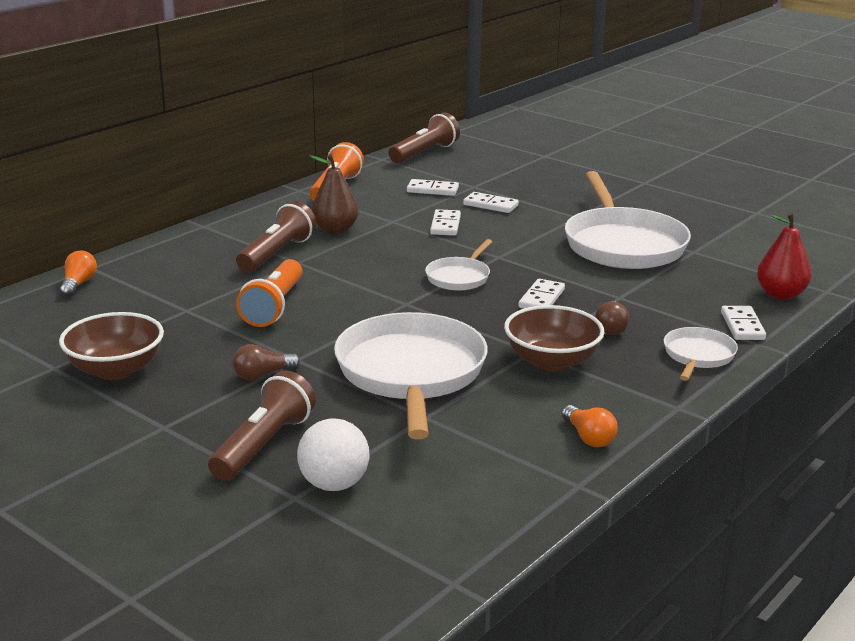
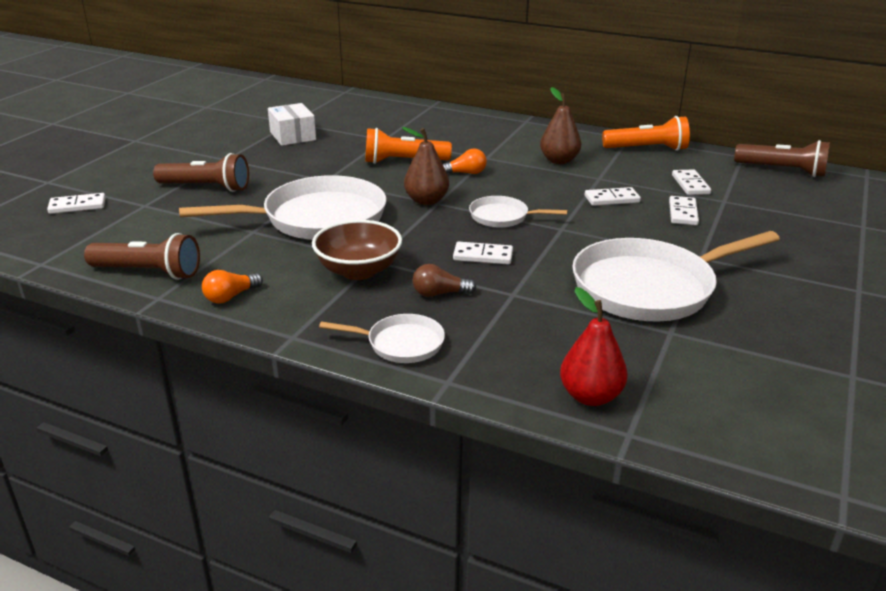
camera: 75 degrees right, 5 degrees up
brown bowl [59,312,164,380] -> white box [268,103,316,146]
orange light bulb [60,251,97,297] -> orange light bulb moved to [443,148,487,174]
brown light bulb [233,344,300,381] -> none
brown flashlight [236,201,316,272] -> brown flashlight moved to [84,233,200,280]
white ball [297,418,369,491] -> none
white domino [721,306,766,340] -> white domino moved to [47,193,106,214]
none -> brown pear [402,127,449,205]

